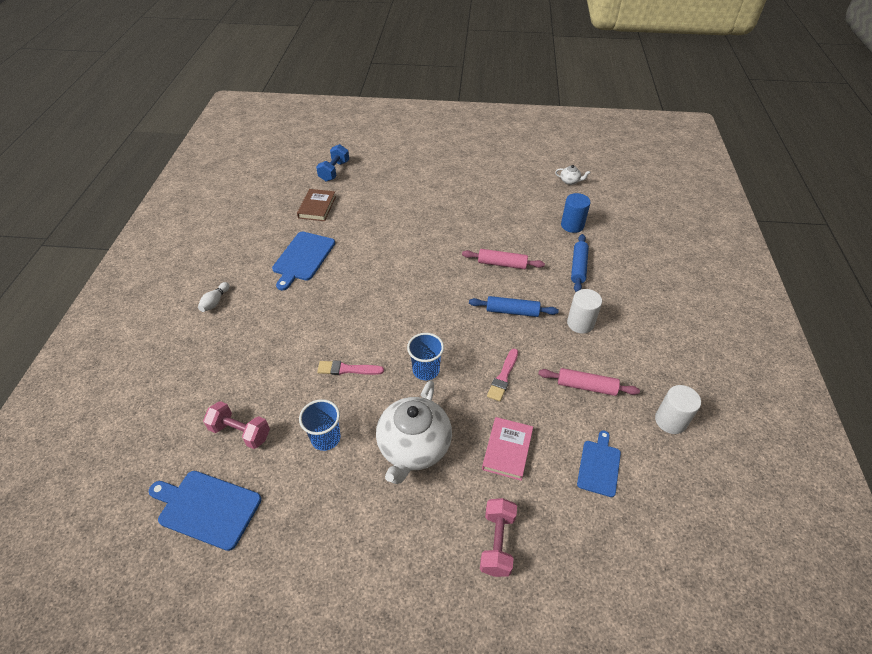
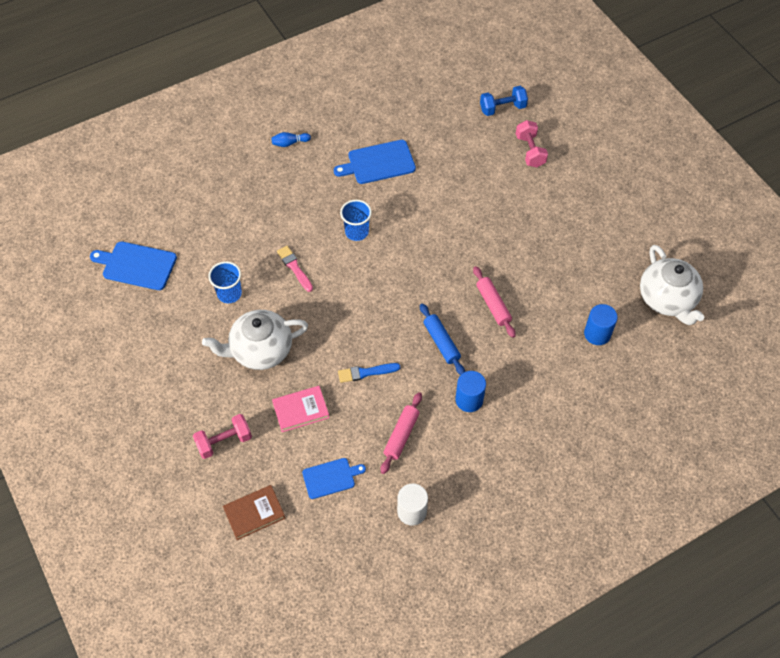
camera: 55 degrees right, 10 degrees up
blue cutting board [149,471,262,551] -> blue cutting board turned 60 degrees counterclockwise [90,241,177,290]
white bowling pin [198,282,230,312] -> blue bowling pin [272,132,311,147]
pink dumbbell [203,401,270,449] -> pink dumbbell moved to [516,120,548,167]
brown book [297,189,336,221] -> brown book moved to [223,485,285,540]
blue cup [407,333,444,380] -> blue cup moved to [340,200,372,241]
pink brush [487,349,518,402] -> blue brush [338,363,400,383]
pink rolling pin [538,368,640,396] -> pink rolling pin turned 45 degrees clockwise [381,392,422,474]
white teapot [555,165,590,185] -> white teapot [640,245,704,325], size x2.43
white cylinder [567,289,602,334] -> blue cylinder [455,371,486,412]
blue rolling pin [571,234,589,292] -> none

